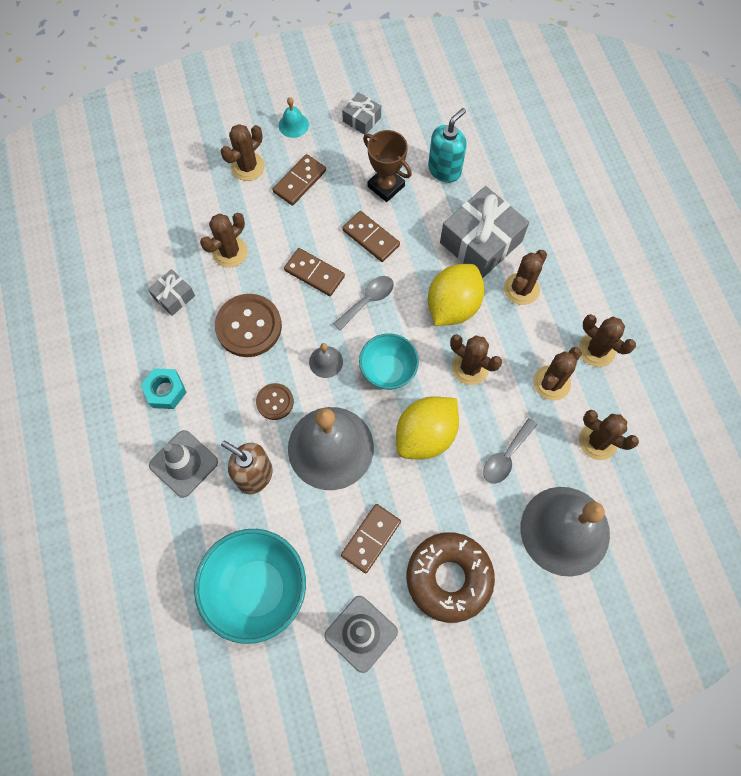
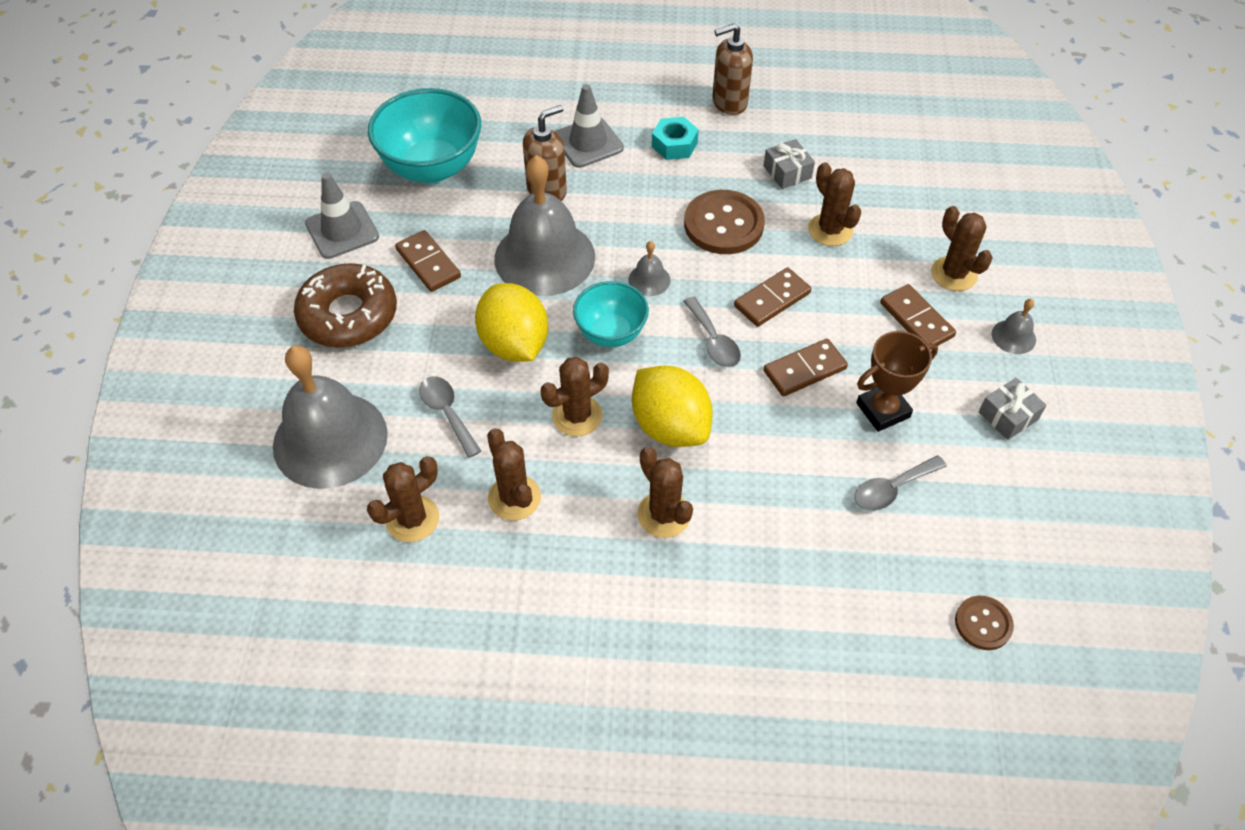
camera: 110 degrees right, 15 degrees down
brown button [256,383,294,420] -> brown button moved to [955,596,1014,650]
turquoise bell [279,97,309,138] -> grey bell [992,299,1036,354]
turquoise soap dispenser [428,108,467,183] -> grey spoon [854,455,947,511]
grey gift [440,186,529,278] -> none
brown cactus [579,314,636,367] -> none
none -> brown soap dispenser [712,24,753,115]

